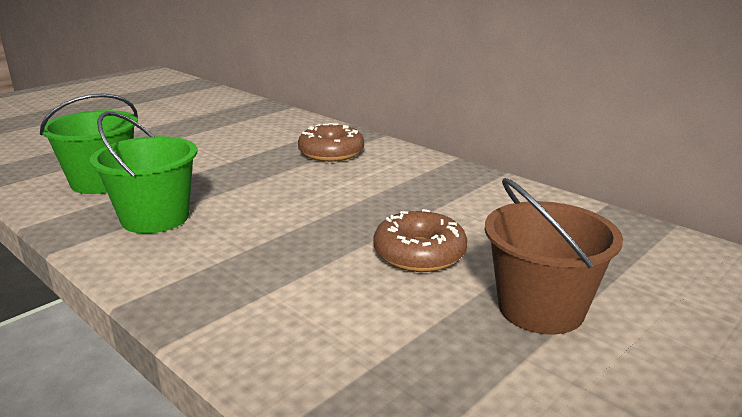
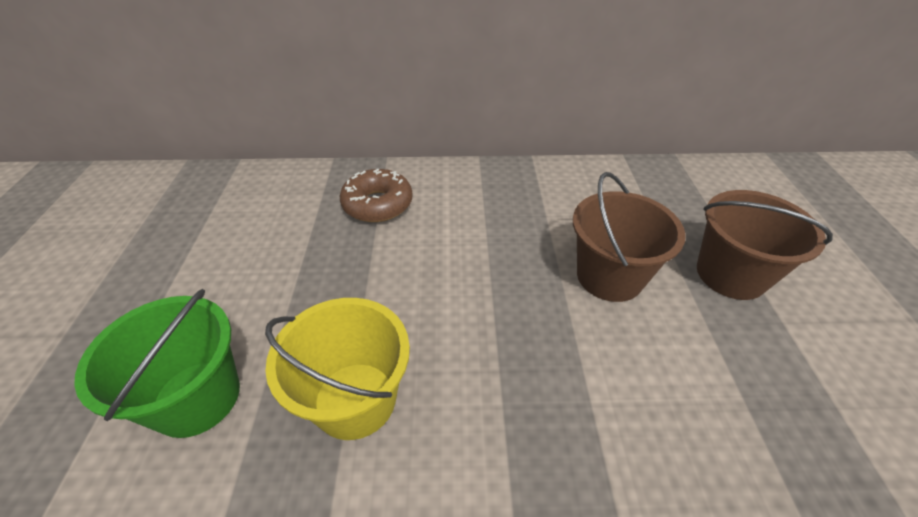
camera: 45 degrees left, 20 degrees up
green bucket [90,111,197,233] -> yellow bucket [265,298,410,440]
brown donut [373,209,468,272] -> brown bucket [573,172,686,302]

